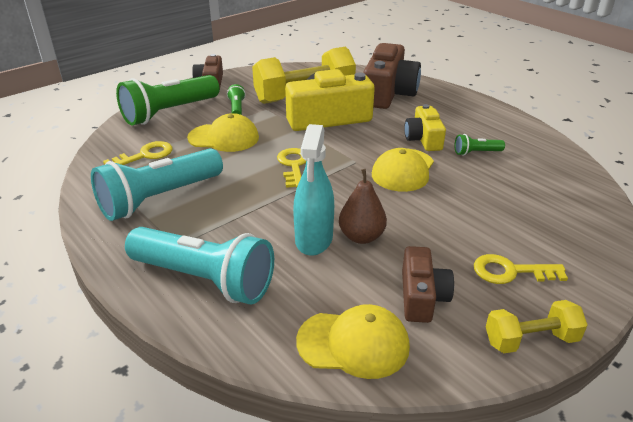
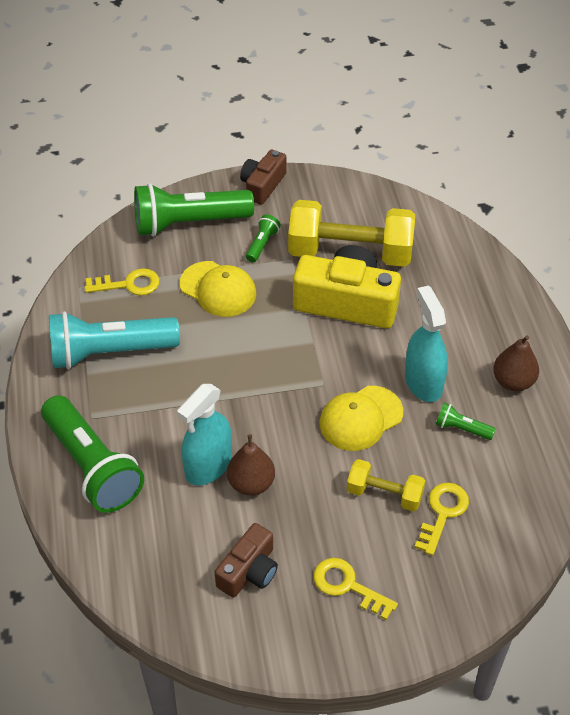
camera: 30 degrees right, 15 degrees up
turquoise flashlight [125,227,274,305] -> green flashlight [41,395,144,513]
yellow key [277,148,306,188] -> yellow key moved to [414,483,469,556]
yellow cap [296,304,410,379] -> none
brown camera [363,43,421,109] -> none
yellow camera [404,104,446,151] -> turquoise spray bottle [405,286,448,402]
yellow dumbbell [486,300,587,353] -> yellow dumbbell moved to [347,459,425,511]
none -> brown pear [493,335,539,391]

